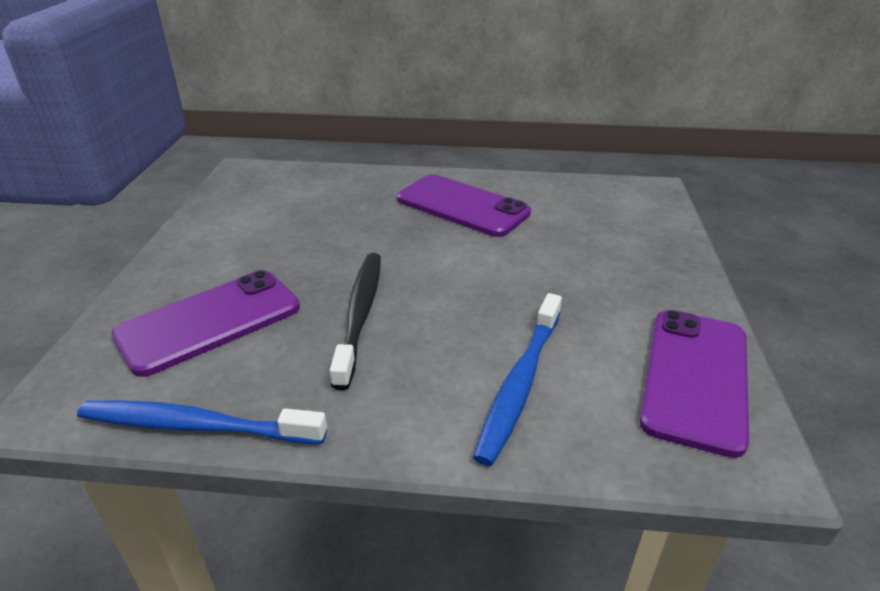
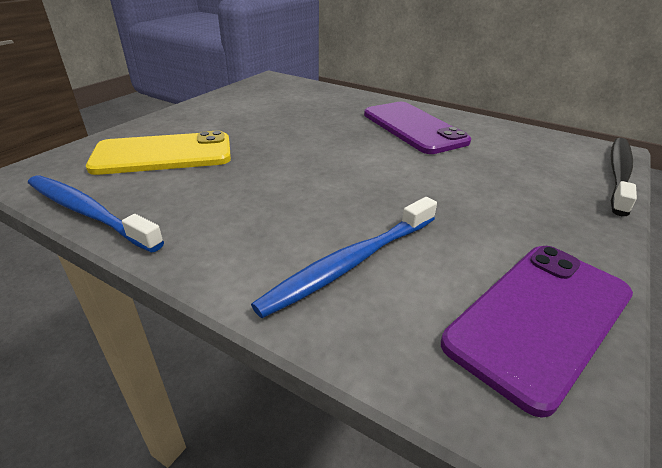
camera: 25 degrees right, 0 degrees up
purple phone [111,270,300,377] -> yellow phone [86,131,231,175]
black toothbrush [330,253,381,390] -> black toothbrush moved to [610,138,637,216]

